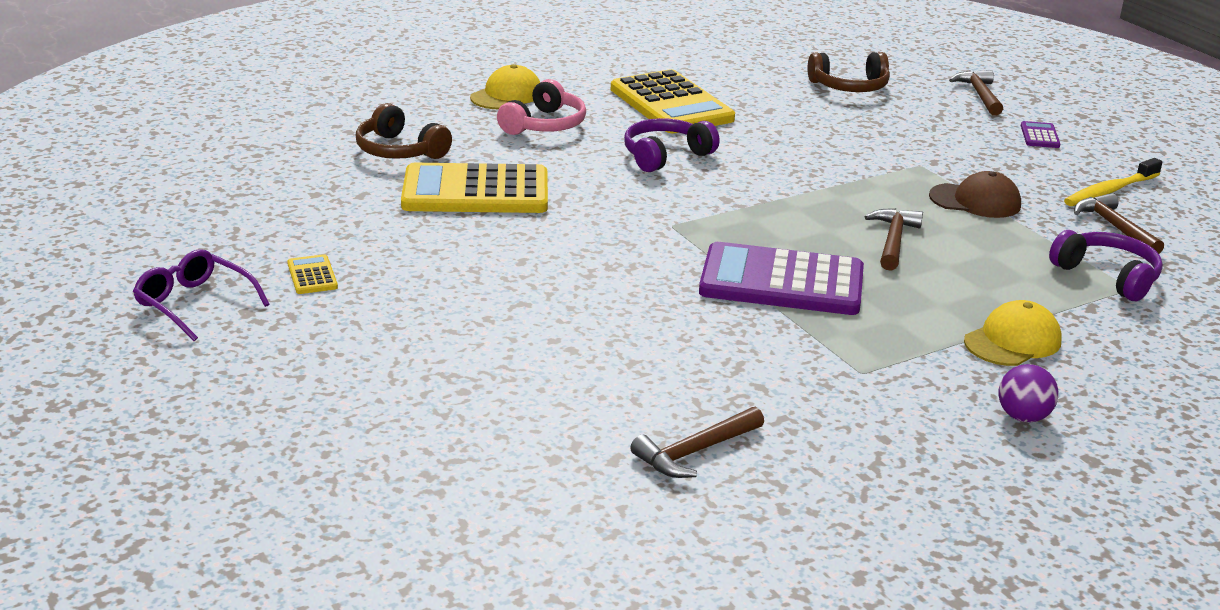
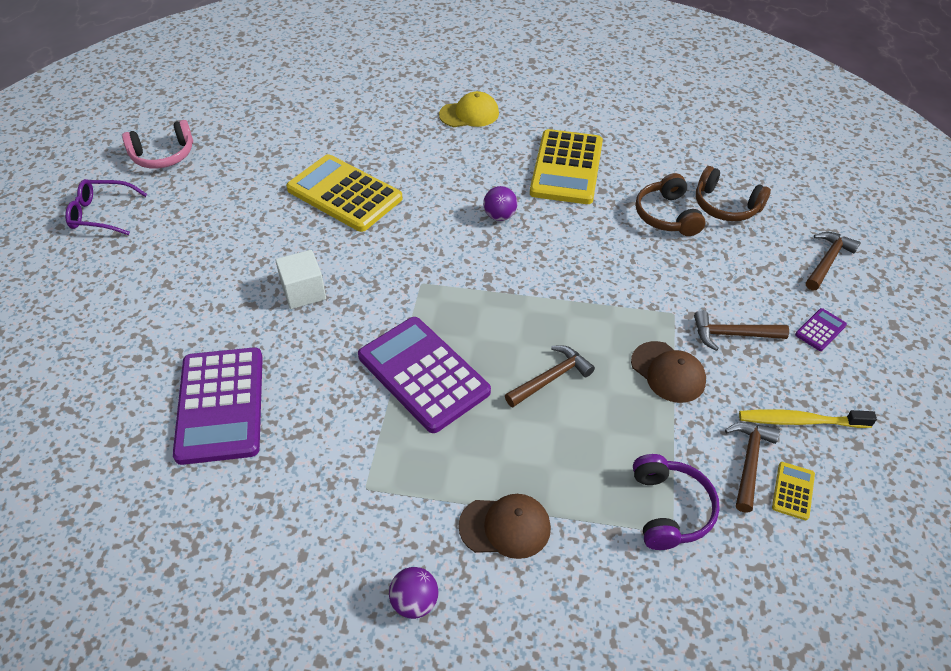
camera: 40 degrees right, 20 degrees up
purple glasses [133,249,270,341] -> purple glasses turned 75 degrees counterclockwise [65,179,147,235]
yellow calculator [287,254,338,294] -> yellow calculator moved to [772,462,815,520]
brown headphones [356,103,452,159] -> brown headphones moved to [636,173,706,236]
pink headphones [497,79,586,135] -> pink headphones moved to [122,120,193,169]
purple headphones [624,118,720,172] -> purple ball [483,186,518,221]
brown hammer [630,407,764,478] -> brown hammer moved to [694,310,789,351]
yellow cap [964,300,1062,366] -> brown cap [458,494,551,559]
none -> purple calculator [173,347,263,465]
none -> white cube [275,250,326,309]

